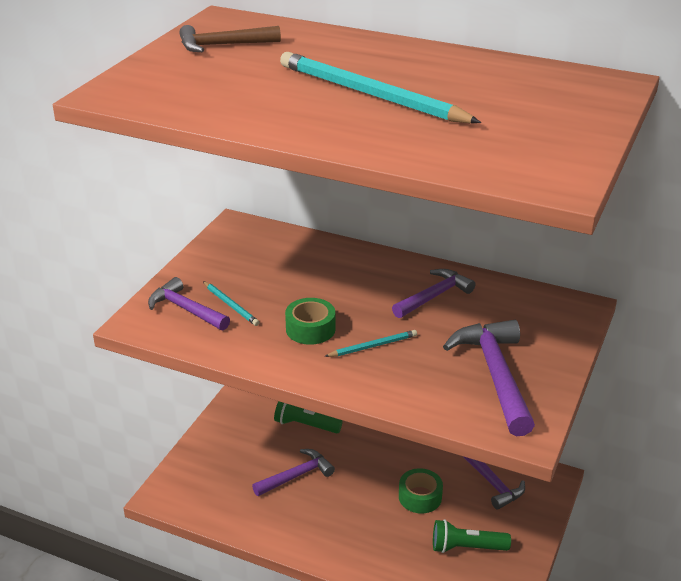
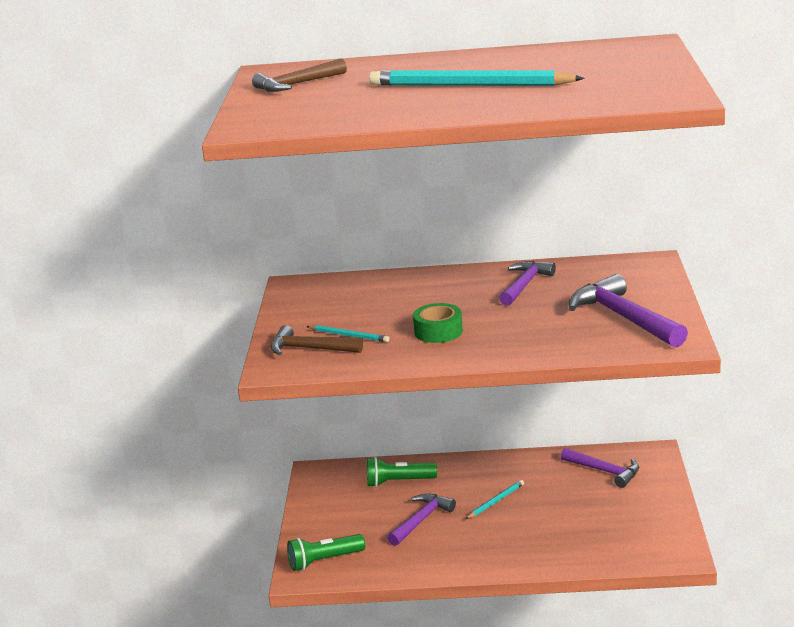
camera: 20 degrees left, 10 degrees down
purple hammer [148,277,230,331] -> brown hammer [270,325,363,355]
turquoise pencil [324,330,417,357] -> turquoise pencil moved to [466,480,524,519]
green tape [399,468,443,513] -> none
green flashlight [433,519,511,553] -> green flashlight moved to [287,534,365,571]

